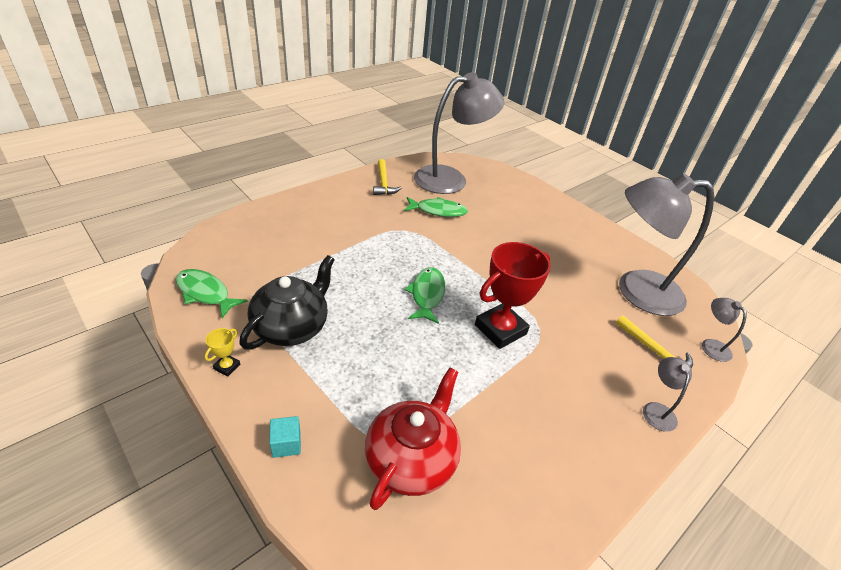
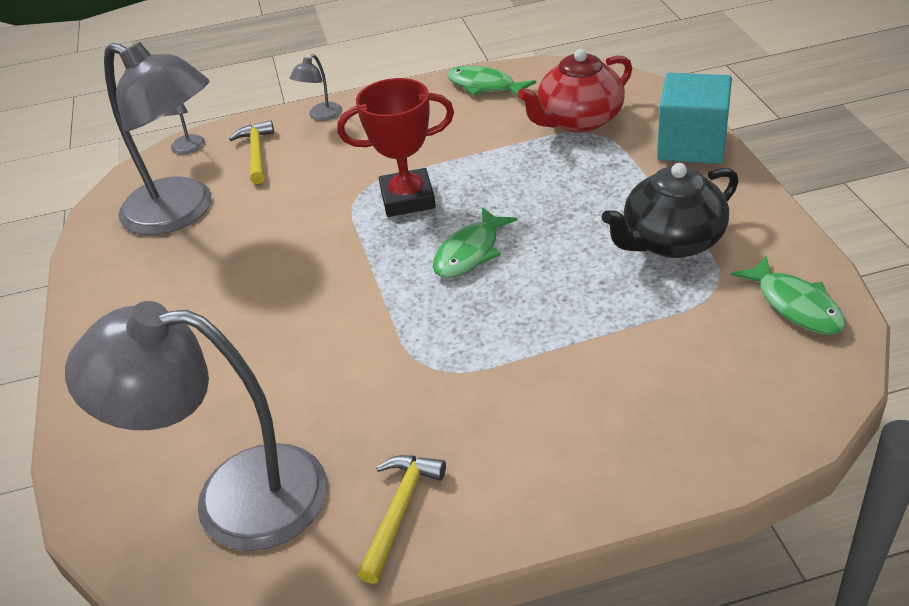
camera: 145 degrees left, 0 degrees up
yellow trophy [205,328,240,377] -> none
turquoise cube [269,416,301,458] -> turquoise cube [657,73,732,164], size x2.37
green fish [404,197,468,217] -> green fish moved to [447,66,536,99]

